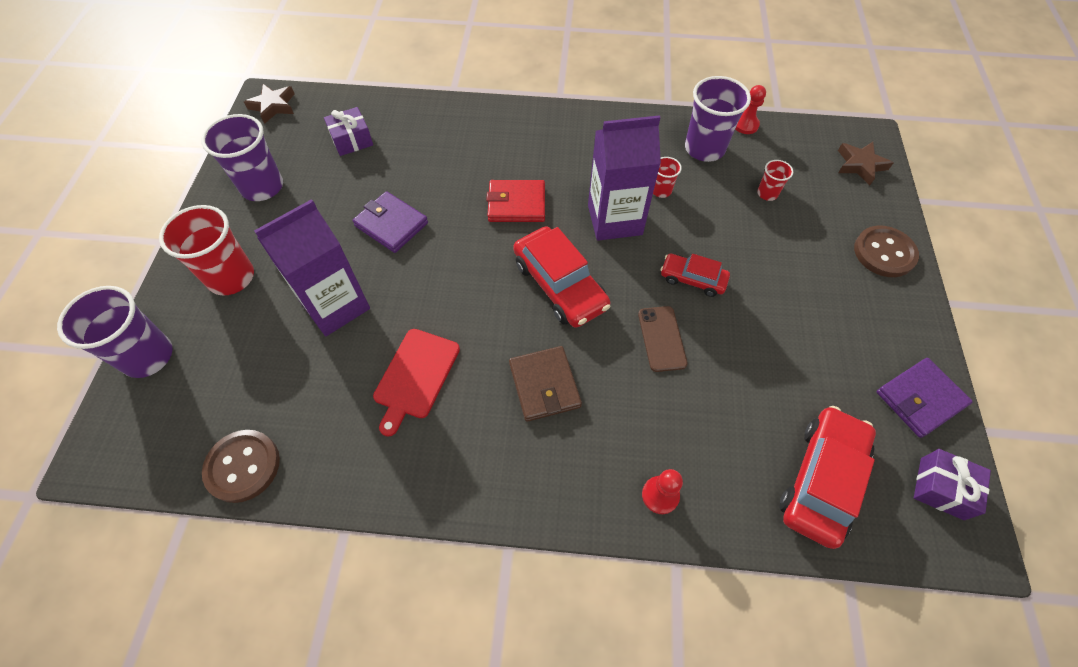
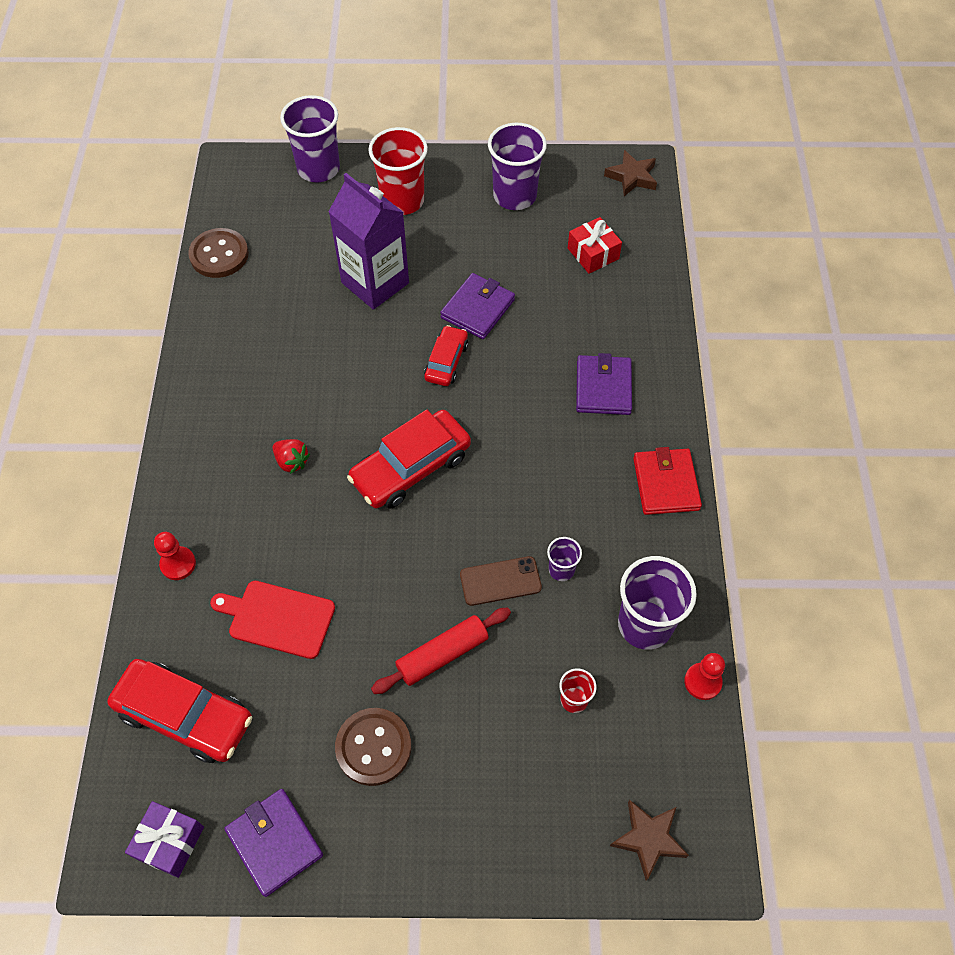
camera: 85 degrees right, 0 degrees up
purple gift [324,107,373,156] -> red gift [568,217,622,274]
red cutting board [373,329,460,437] -> red cutting board moved to [210,581,335,659]
red wallet [486,180,545,222] -> red wallet moved to [633,447,702,515]
brown wallet [509,346,582,422] -> red strawberry [273,439,310,474]
purple carton [588,115,661,241] -> none
brown phone [638,306,688,372] -> brown phone moved to [460,556,542,606]
red cup [653,157,682,198] -> purple cup [547,537,582,581]
red car [661,253,730,297] -> red car moved to [424,325,468,386]
brown button [854,226,919,277] -> brown button moved to [335,708,411,786]
none -> red rolling pin [371,607,511,694]
none -> purple wallet [576,353,632,415]

